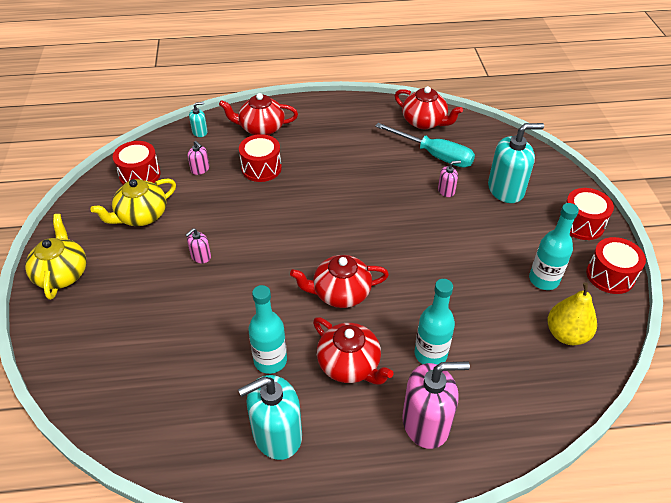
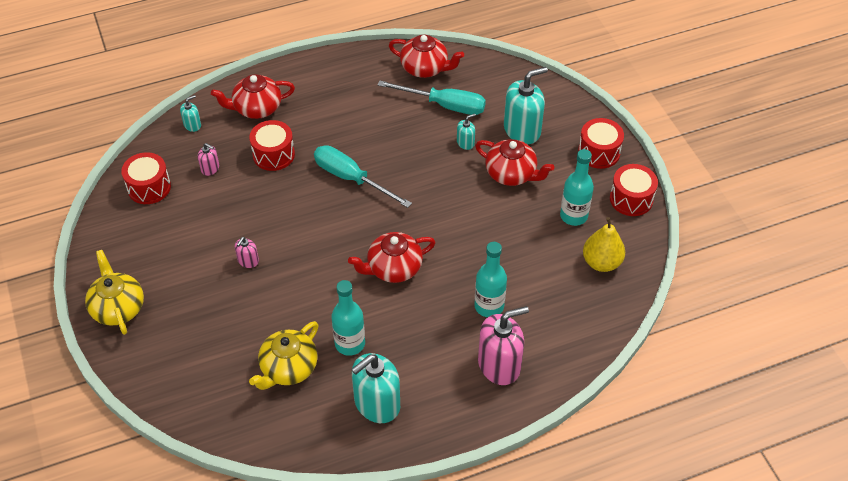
camera: 15 degrees left, 5 degrees up
yellow teapot [90,179,176,226] -> yellow teapot moved to [249,321,319,390]
red teapot [313,317,394,385] -> red teapot moved to [475,139,554,186]
pink soap dispenser [438,161,461,197] -> turquoise soap dispenser [457,114,476,150]
none -> turquoise screwdriver [314,145,412,208]

